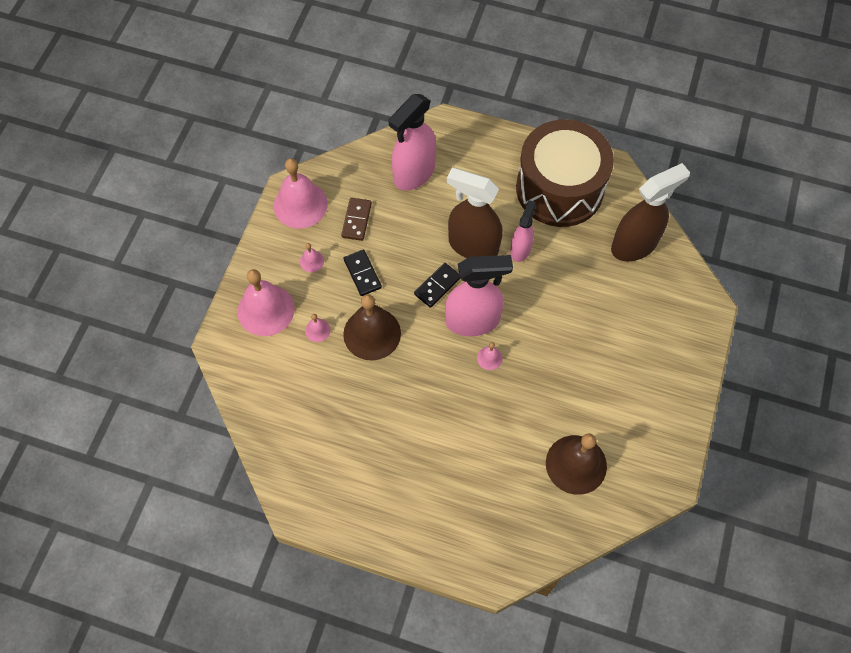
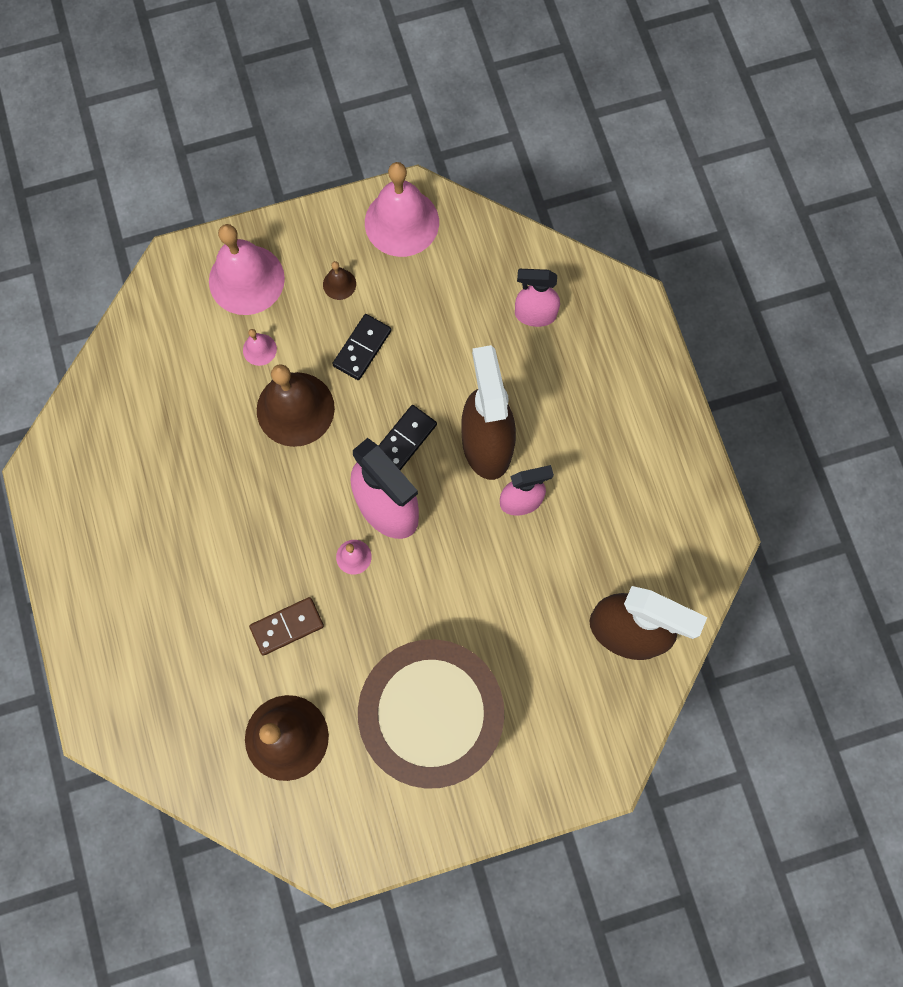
camera: 55 degrees right, 10 degrees up
pink bell [300,243,324,272] -> brown bell [323,261,356,300]
brown domino [341,198,372,241] -> brown domino moved to [249,597,324,656]
pink spray bottle [388,94,436,191] -> pink spray bottle [515,269,560,327], size x0.58
black domino [414,263,461,308] -> black domino turned 60 degrees counterclockwise [378,405,437,470]
brown drum [516,119,614,227] -> brown drum moved to [358,639,504,789]

